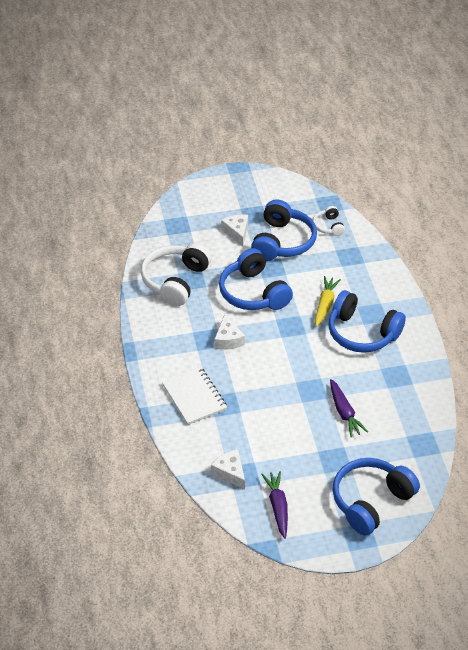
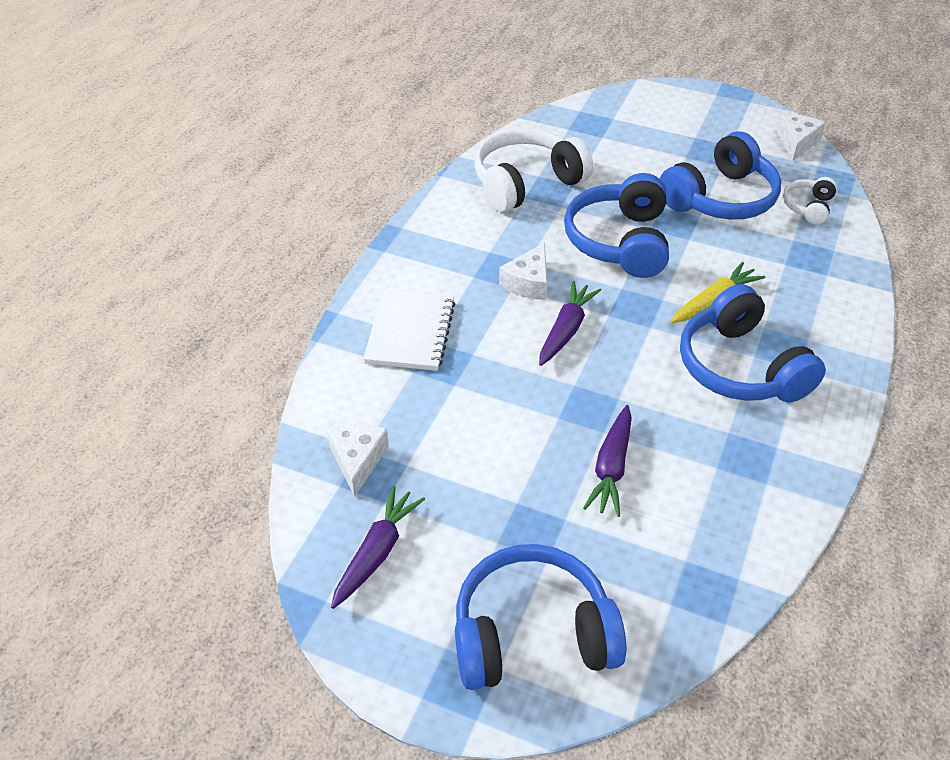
camera: 35 degrees right, 0 degrees up
white cheese [221,214,248,246] -> white cheese moved to [777,114,825,161]
none -> purple carrot [539,281,601,366]

